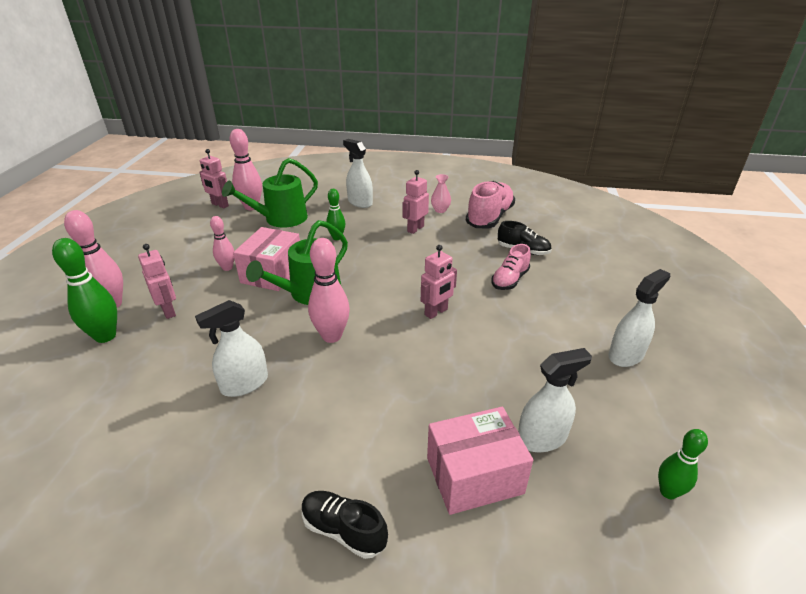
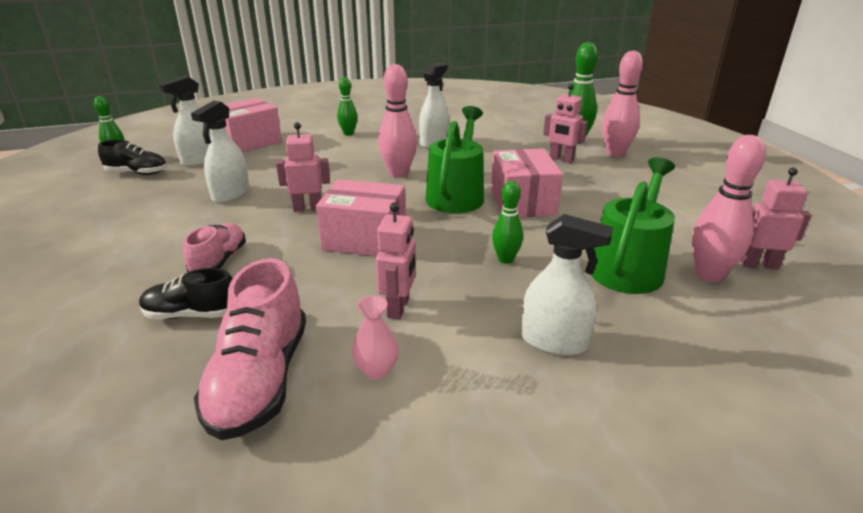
camera: 155 degrees right, 5 degrees down
pink bowling pin [210,216,234,271] -> none
black shoe [302,491,388,559] -> black shoe moved to [98,140,167,175]
pink robot [421,245,457,319] -> pink robot turned 60 degrees clockwise [276,122,330,212]
white spray bottle [609,269,670,367] -> white spray bottle moved to [191,100,250,203]
none -> pink box [316,179,405,256]
none -> green bowling pin [337,77,358,136]

